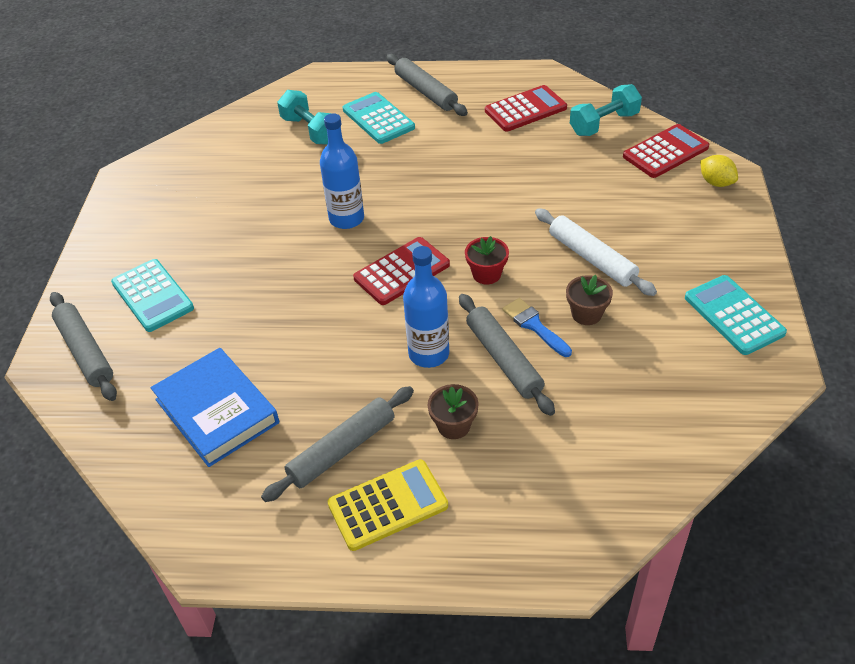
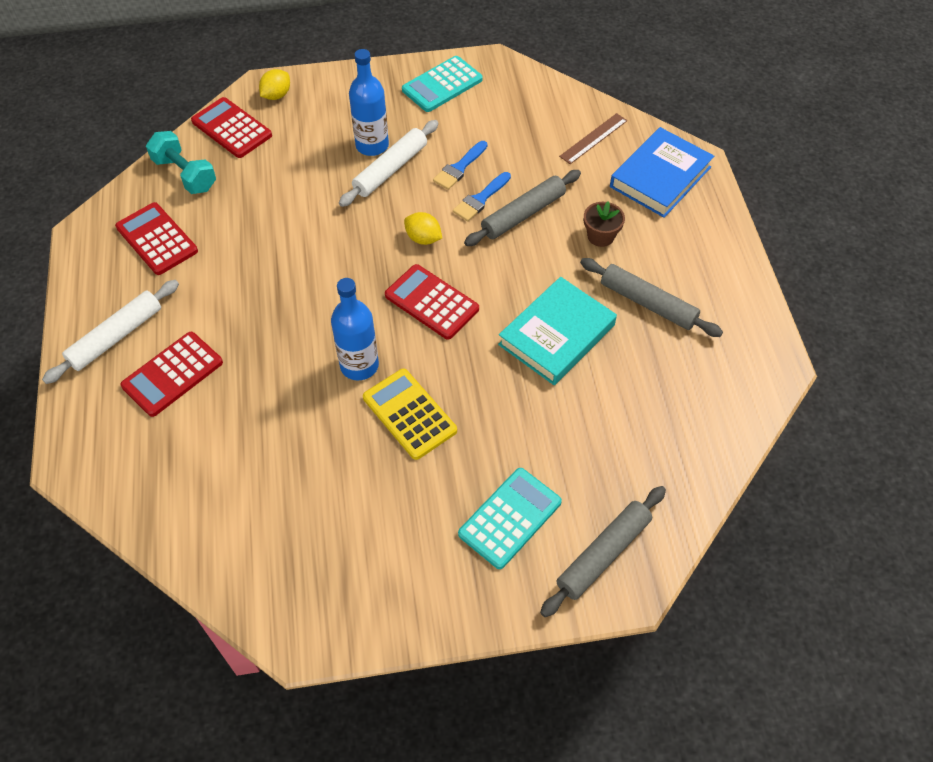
camera: 105 degrees left, 10 degrees up
blue book [150,348,279,467] -> blue book moved to [610,127,714,218]
turquoise dumbbell [277,90,332,145] -> none
yellow calculator [328,459,448,551] -> yellow calculator moved to [363,369,457,460]
turquoise calculator [343,92,415,144] -> red calculator [120,332,223,417]
grey rolling pin [386,54,468,116] -> white rolling pin [42,280,179,384]
blue bottle [403,246,449,368] -> blue bottle moved to [349,49,389,156]
red flower pot [465,236,509,284] -> yellow lemon [404,212,442,245]
brown flower pot [566,275,613,325] -> blue brush [433,141,487,190]
none -> turquoise book [498,277,617,385]
none -> brown ruler [559,113,628,164]

